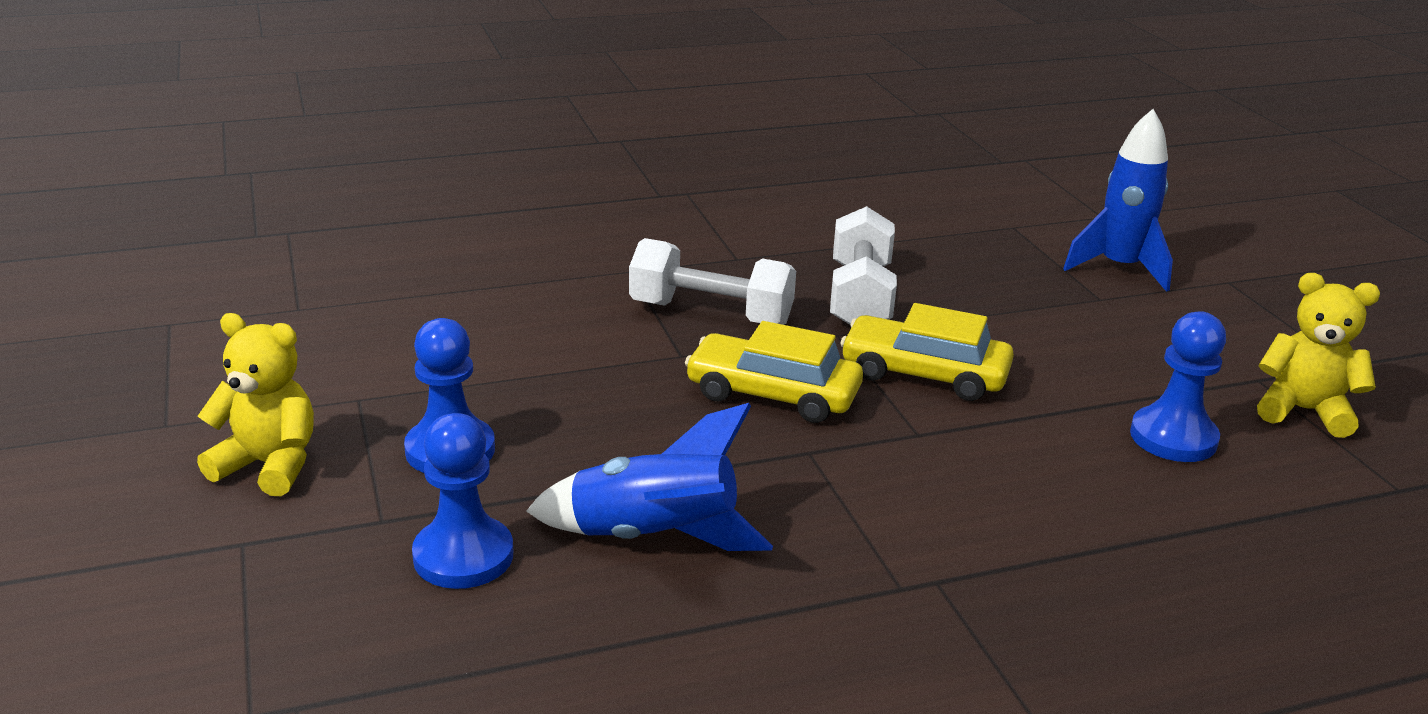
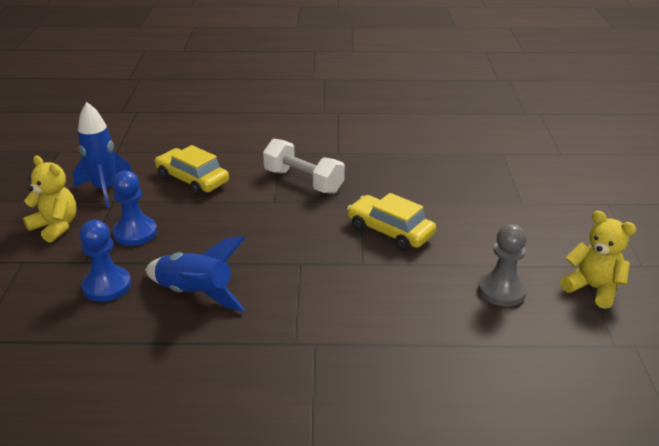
camera: 20 degrees right, 5 degrees up
yellow car [685,321,863,423] -> yellow car moved to [155,145,229,195]
white dumbbell [830,206,897,325] -> none
blue rocket [1063,109,1173,292] -> blue rocket moved to [73,102,132,208]
blue pawn [1130,311,1226,462] -> grey pawn [478,224,527,306]

